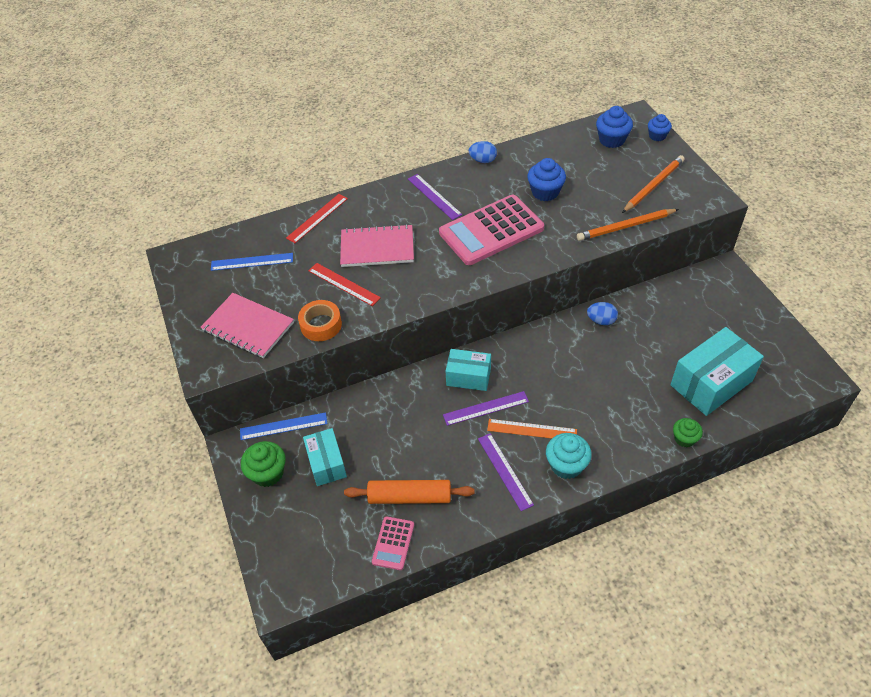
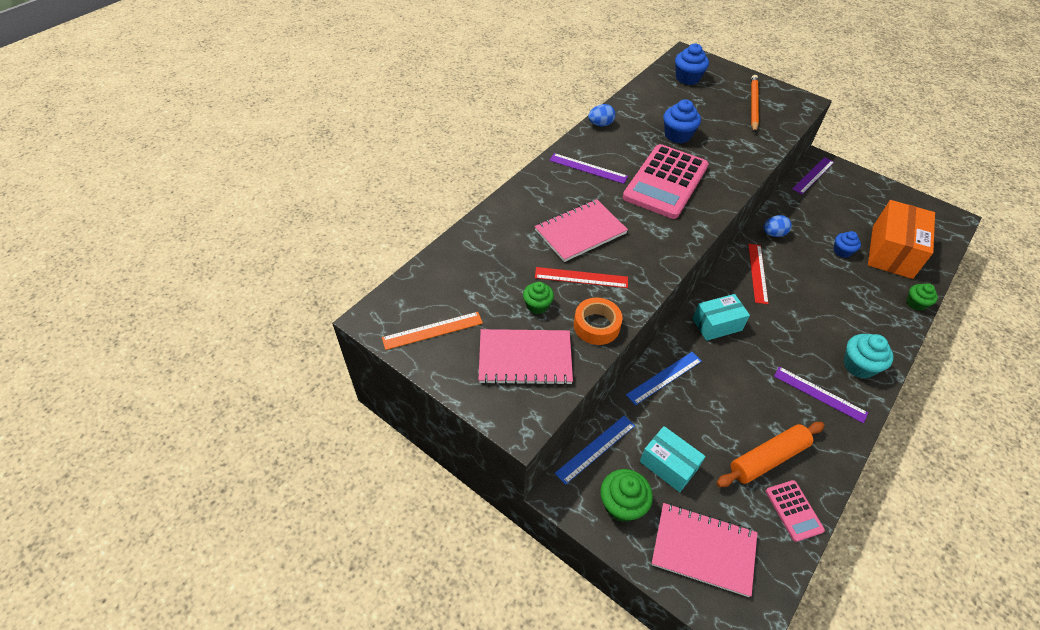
camera: 35 degrees left, 0 degrees up
blue ruler [211,253,293,271] -> blue ruler moved to [626,352,702,405]
red ruler [286,194,348,243] -> red ruler moved to [748,244,769,304]
purple ruler [443,391,529,426] -> purple ruler moved to [792,157,834,194]
orange ruler [487,419,577,439] -> orange ruler moved to [382,312,483,350]
orange pencil [577,209,679,241] -> none
blue cupcake [648,114,672,141] -> blue cupcake moved to [833,231,861,258]
turquoise box [671,327,764,416] -> orange box [868,200,935,279]
none -> green cupcake [523,282,554,314]
none -> pink notebook [651,503,757,597]

